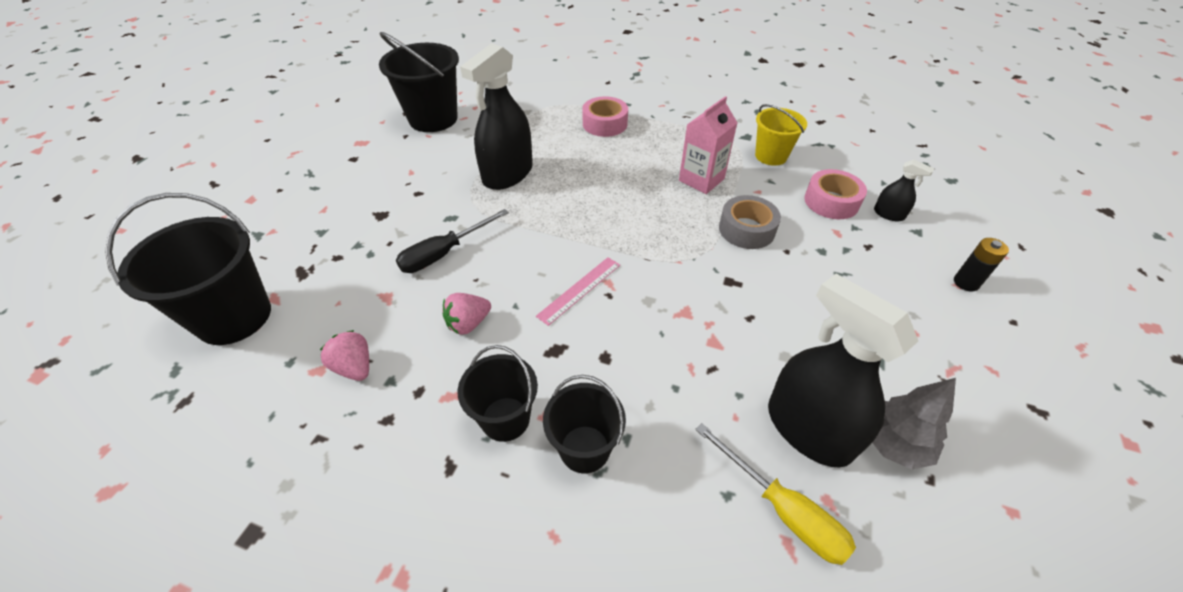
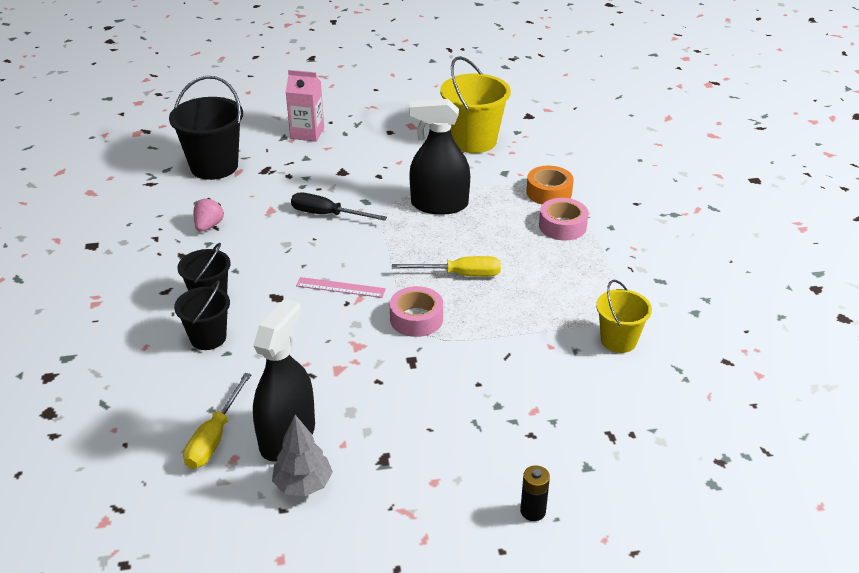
camera: 60 degrees right, 10 degrees down
black bucket [379,32,459,132] -> yellow bucket [440,56,511,153]
pink strawberry [442,293,491,334] -> none
pink carton [679,96,737,194] -> pink carton moved to [286,70,324,142]
grey tape [719,195,781,249] -> none
pink tape [804,169,867,219] -> pink tape moved to [390,286,443,337]
black spray bottle [874,160,934,221] -> none
none -> yellow screwdriver [392,256,501,277]
none -> orange tape [527,166,574,204]

